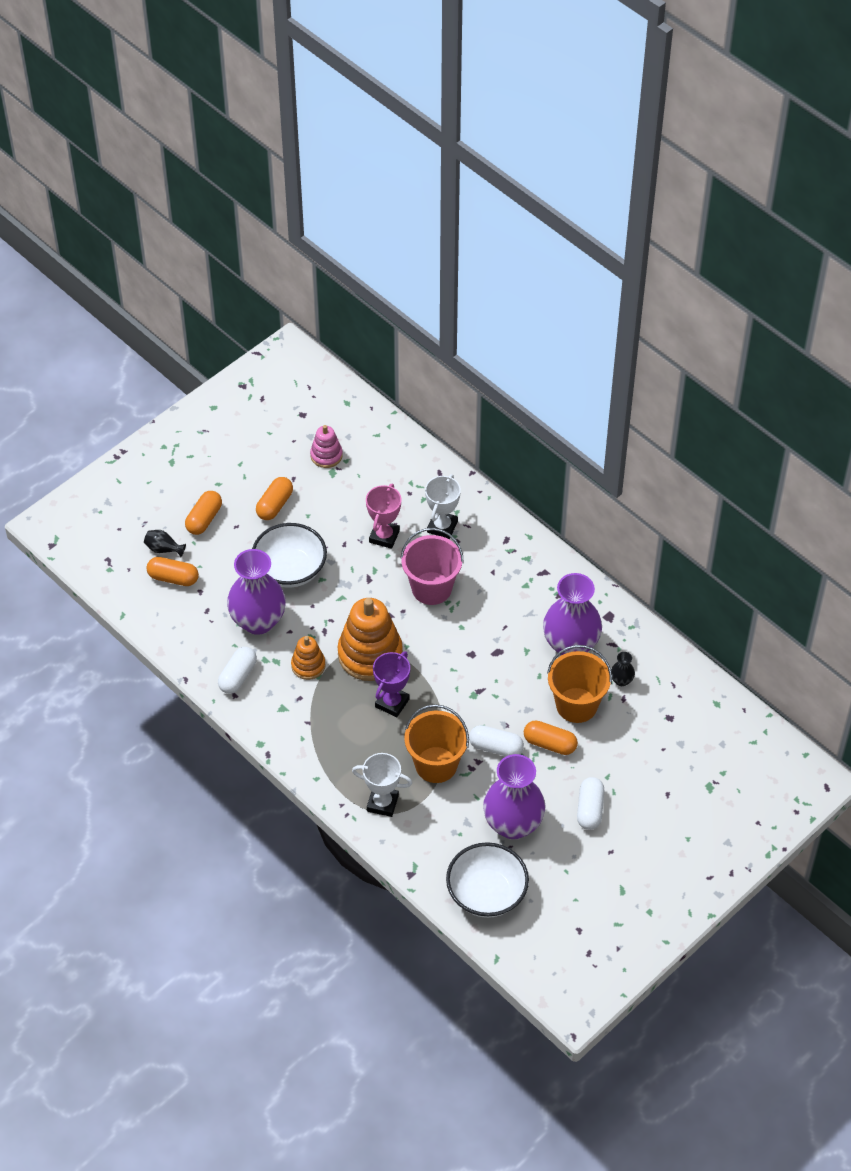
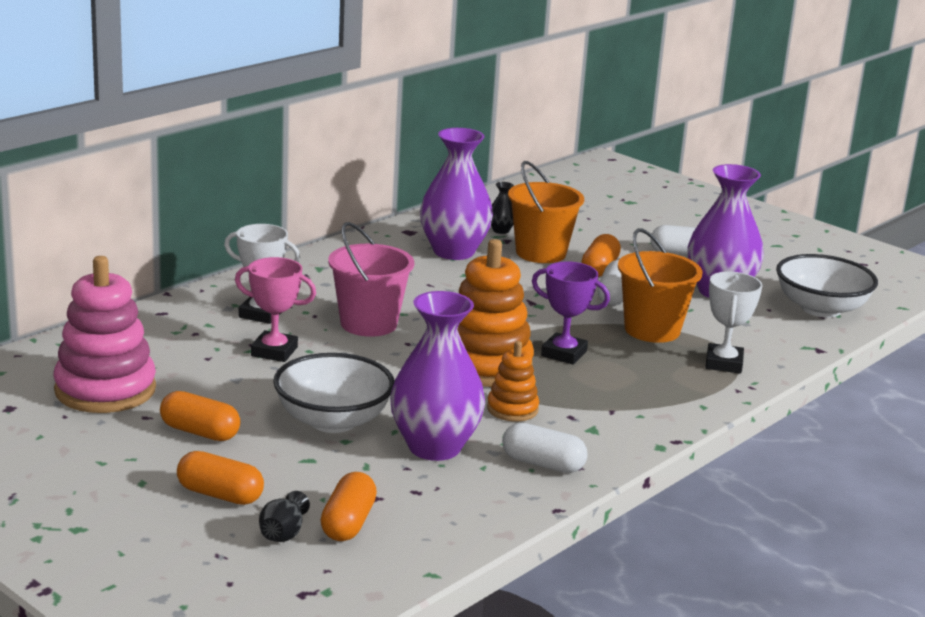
camera: 95 degrees left, 30 degrees down
pink stacking toy [310,425,343,468] -> pink stacking toy [54,256,156,413], size x1.90

